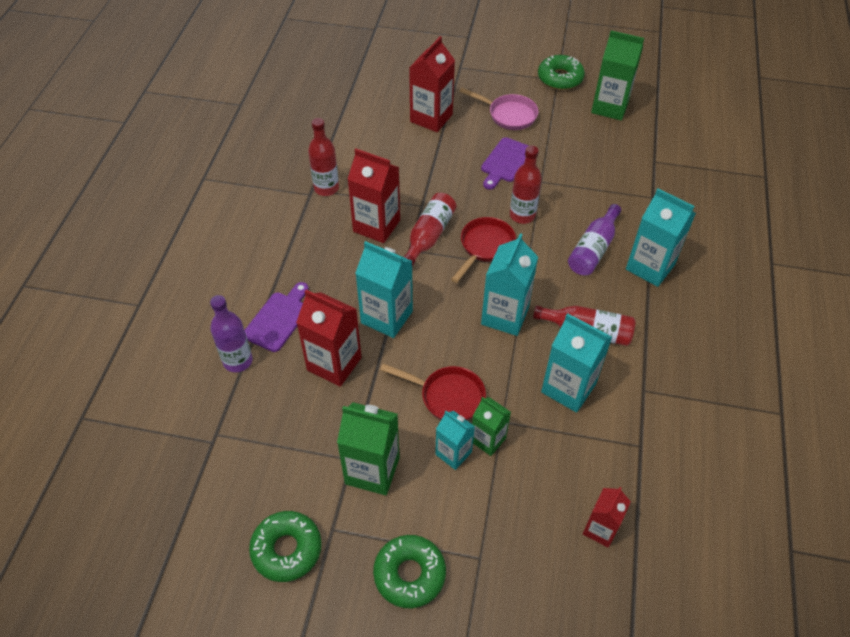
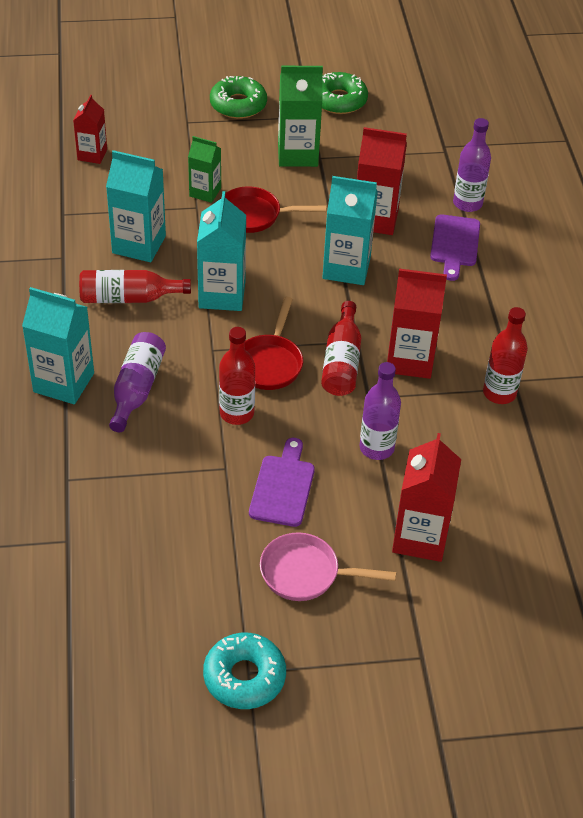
camera: 160 degrees right, 5 degrees down
turquoise carton [435,411,475,470] -> none
green donut [538,55,585,90] -> turquoise donut [203,633,286,709]
green carton [591,31,644,120] -> none
none -> purple bottle [360,362,401,460]

